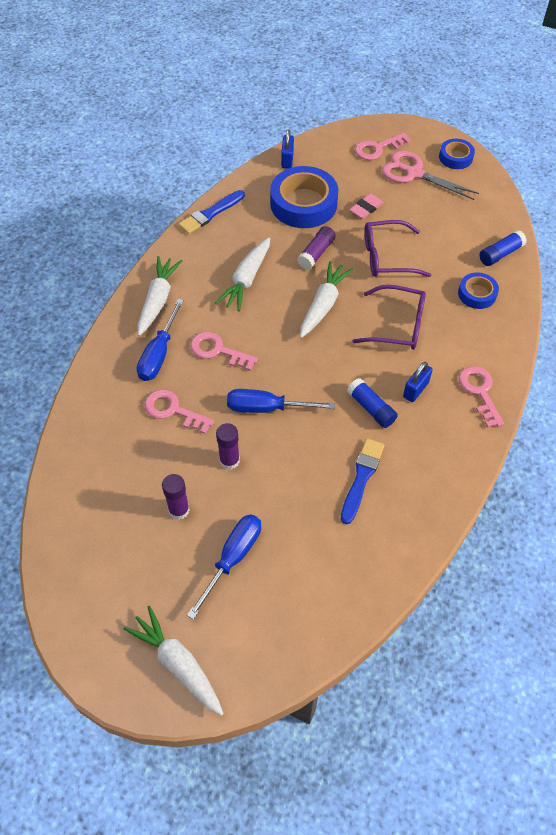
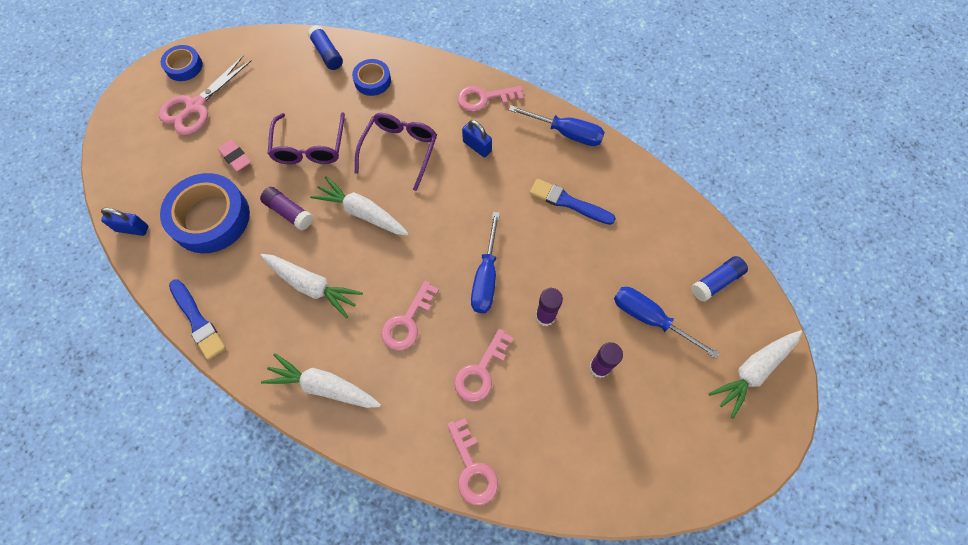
camera: 85 degrees left, 10 degrees up
blue screwdriver [137,299,184,381] -> blue screwdriver moved to [509,105,605,146]
blue glue stick [347,378,398,428] -> blue glue stick moved to [691,256,748,302]
pink key [355,132,411,160] -> pink key moved to [447,418,498,505]

